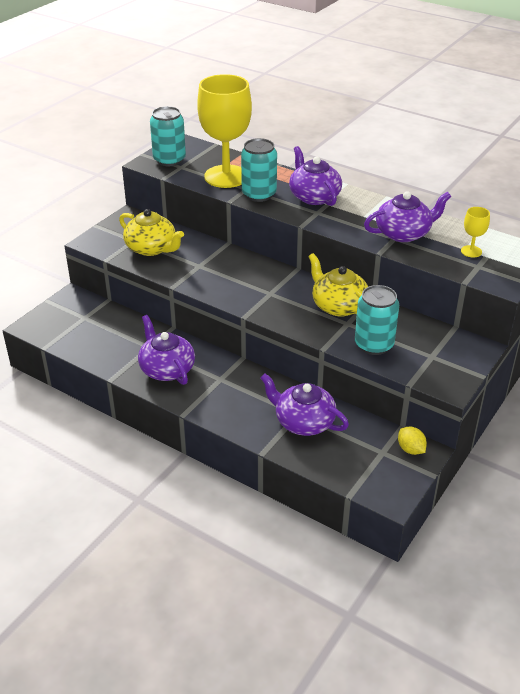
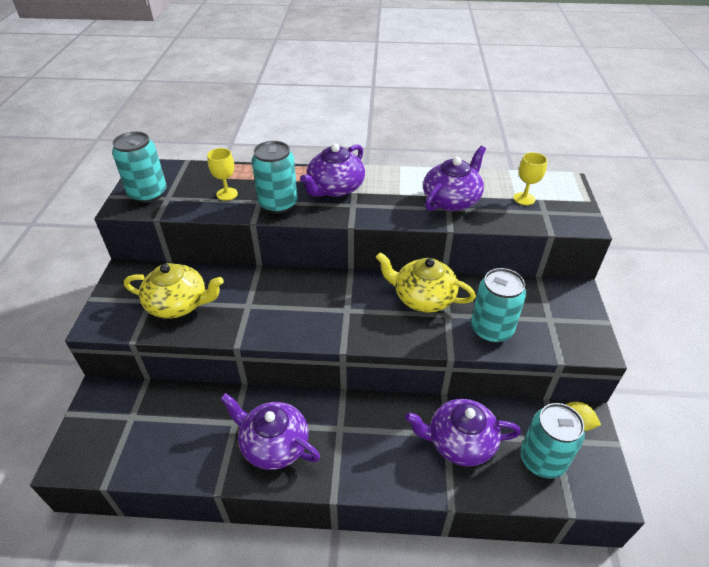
camera: 30 degrees left, 5 degrees up
yellow goblet [197,74,252,188] -> yellow goblet [207,148,238,201], size x0.41
purple teapot [289,146,342,206] -> purple teapot turned 90 degrees counterclockwise [300,143,365,197]
none -> turquoise can [520,403,585,479]

